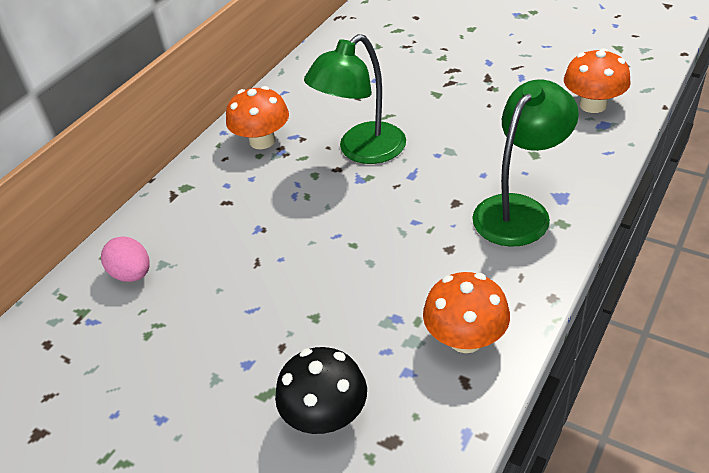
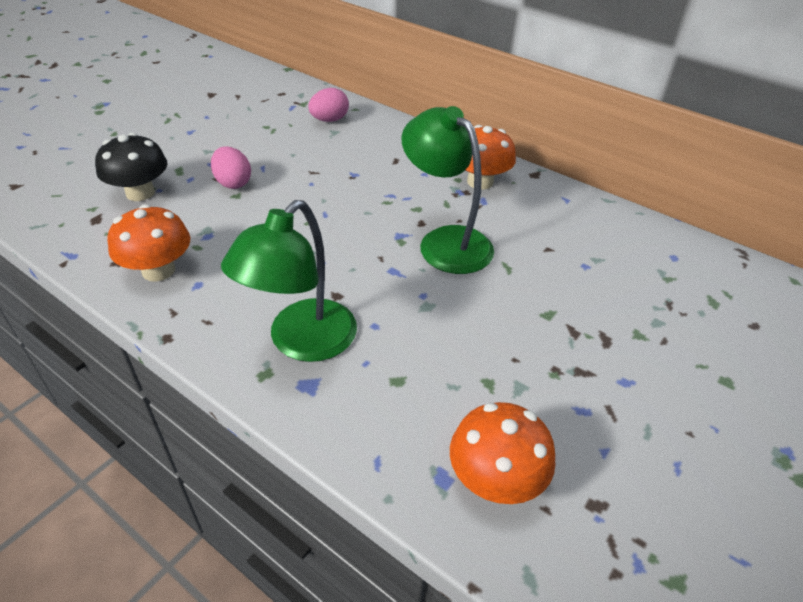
camera: 90 degrees right, 0 degrees up
green lamp [472,79,579,247] -> green lamp turned 75 degrees clockwise [221,200,357,362]
none -> pink egg [211,146,251,189]

